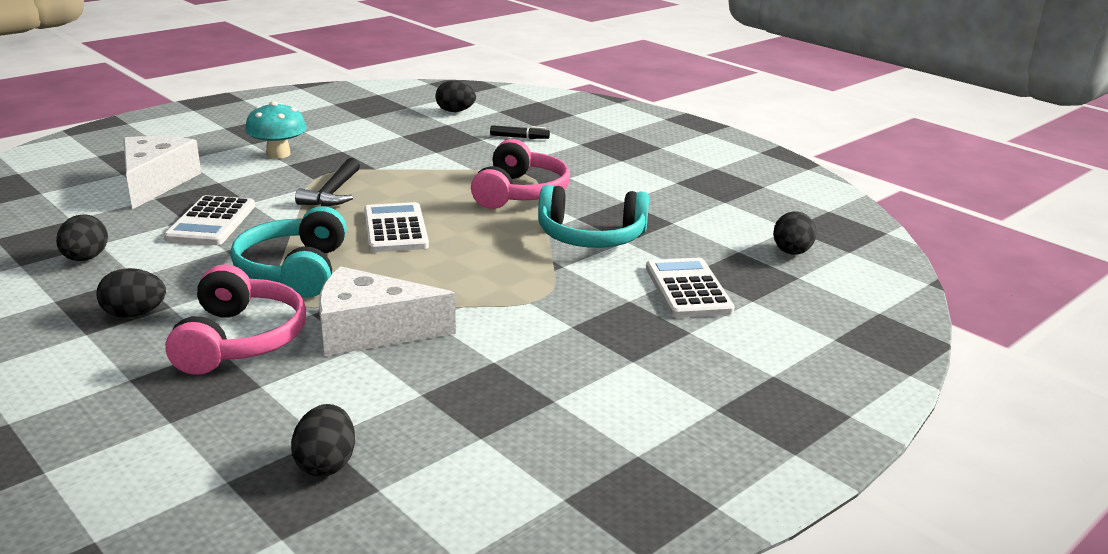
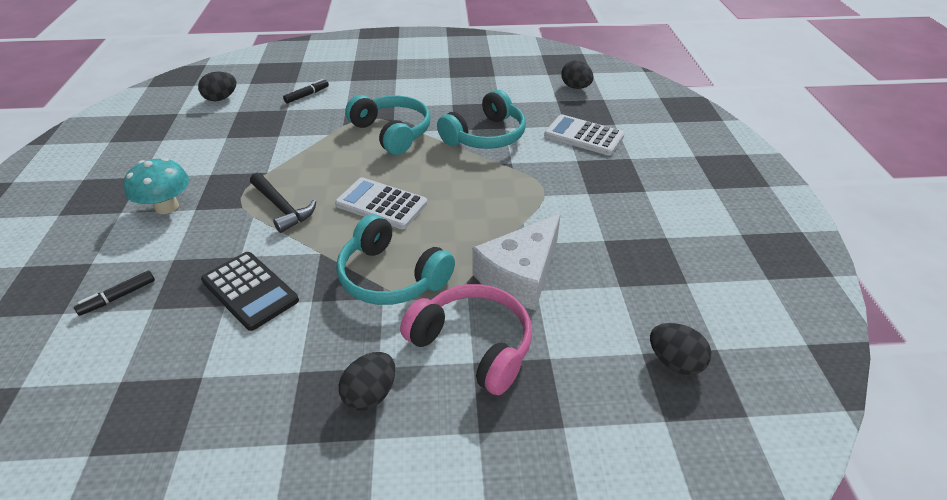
camera: 50 degrees left, 15 degrees up
black egg [56,214,108,261] -> none
white cheese [123,136,201,209] -> black marker [74,270,155,316]
white calculator [164,195,255,245] -> black calculator [201,252,299,331]
pink headphones [471,139,570,209] -> turquoise headphones [345,95,430,155]

